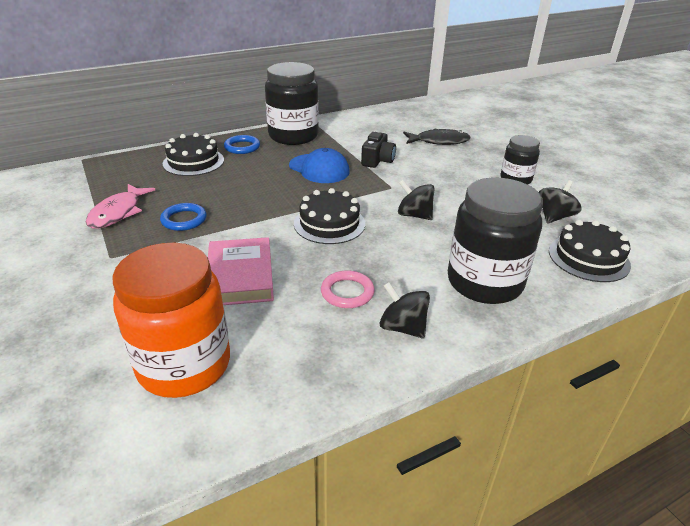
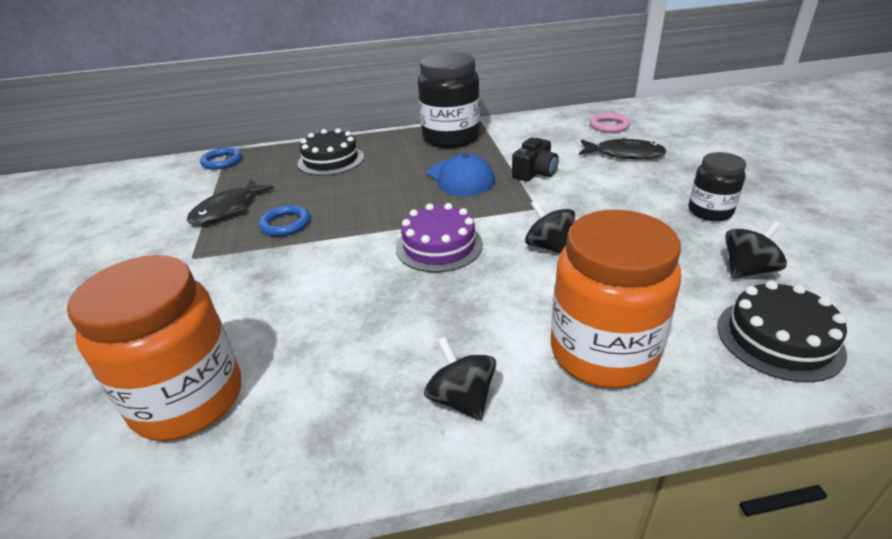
camera: 20 degrees right, 0 degrees up
pink fish [86,184,155,229] -> black fish [187,179,274,225]
pink book [208,237,274,305] -> none
blue ring [224,135,260,154] -> blue ring moved to [200,147,242,170]
black cake [294,188,365,244] -> purple cake [396,203,483,272]
pink ring [321,270,375,308] -> pink ring moved to [590,113,630,133]
black jar [448,177,543,304] -> orange jar [551,210,681,388]

